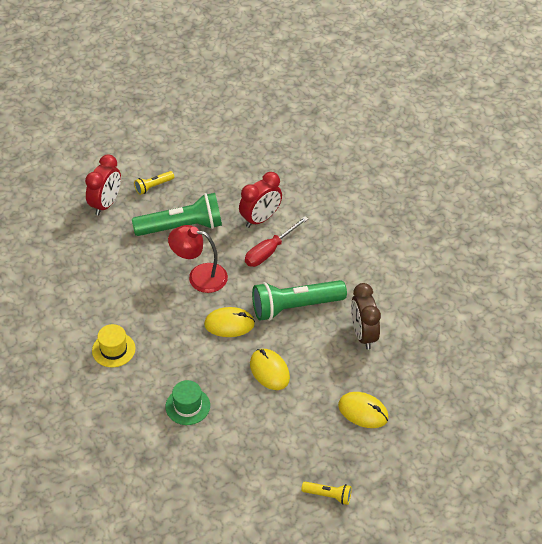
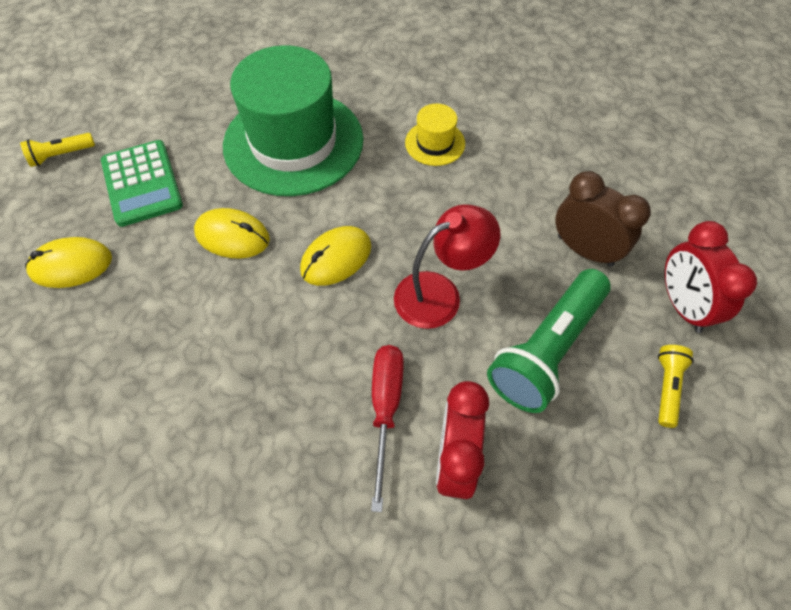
camera: 140 degrees right, 10 degrees up
green hat [165,380,210,425] -> green hat [223,45,363,196], size x2.32
green flashlight [252,280,347,321] -> none
brown clock [351,283,381,350] -> brown clock moved to [555,171,651,267]
none -> green calculator [101,140,183,227]

